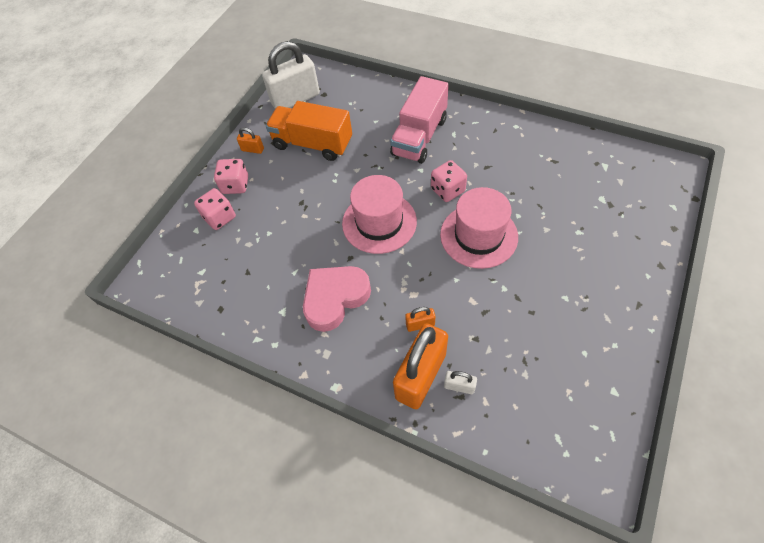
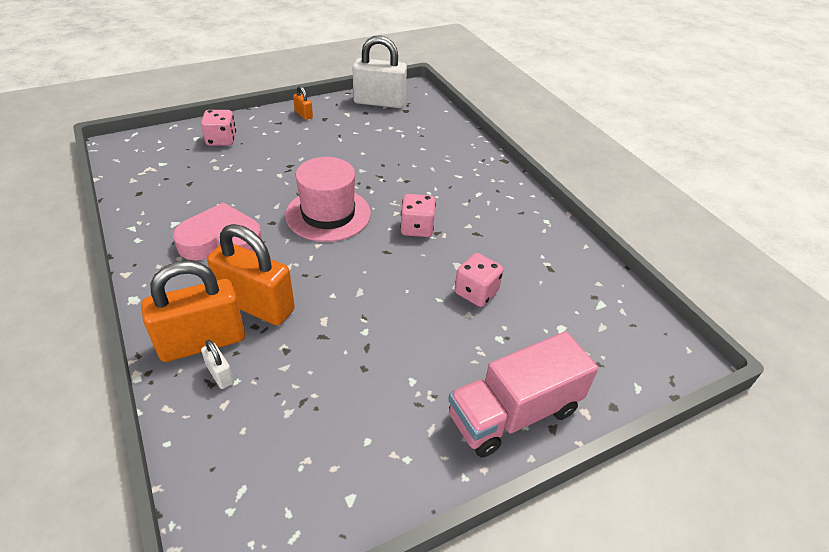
camera: 30 degrees right, 15 degrees down
pink dice [214,159,248,194] -> pink dice moved to [454,253,504,307]
orange truck [266,101,352,161] -> none
pink truck [390,76,449,164] -> pink truck moved to [448,331,598,458]
orange padlock [405,307,436,332] -> orange padlock [207,224,295,326], size x2.30
pink hat [440,187,518,269] -> none

